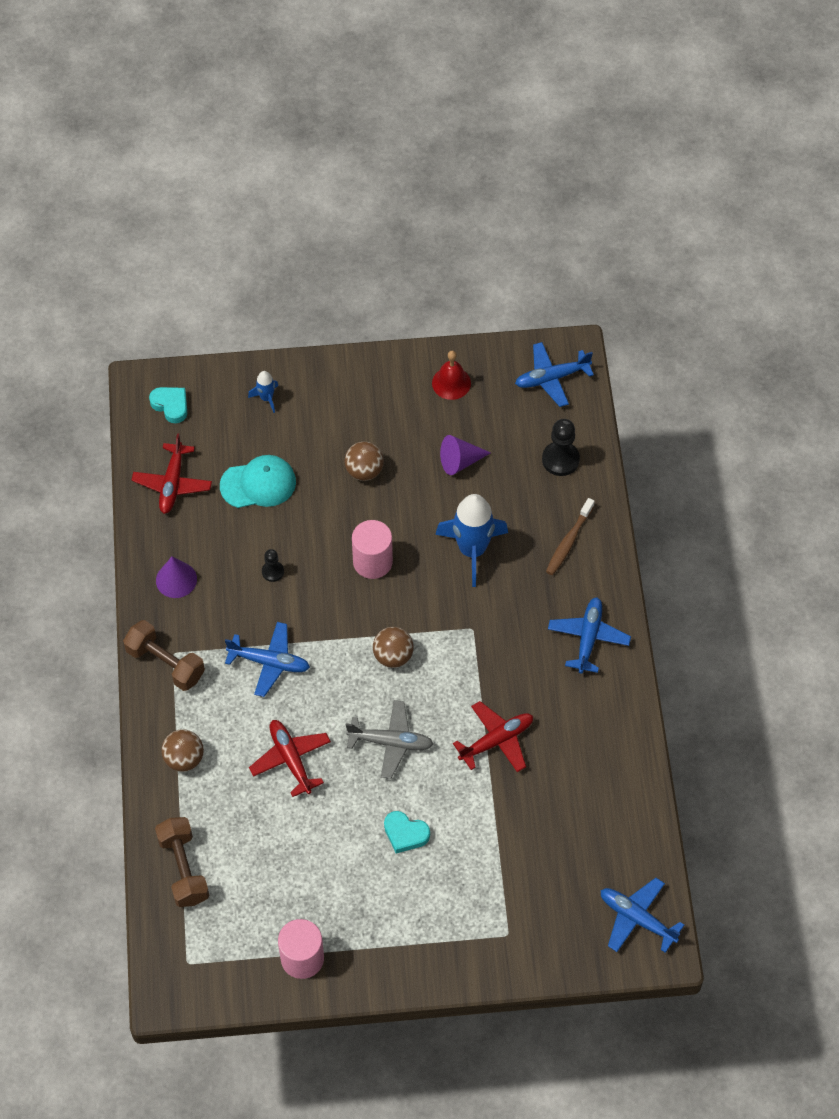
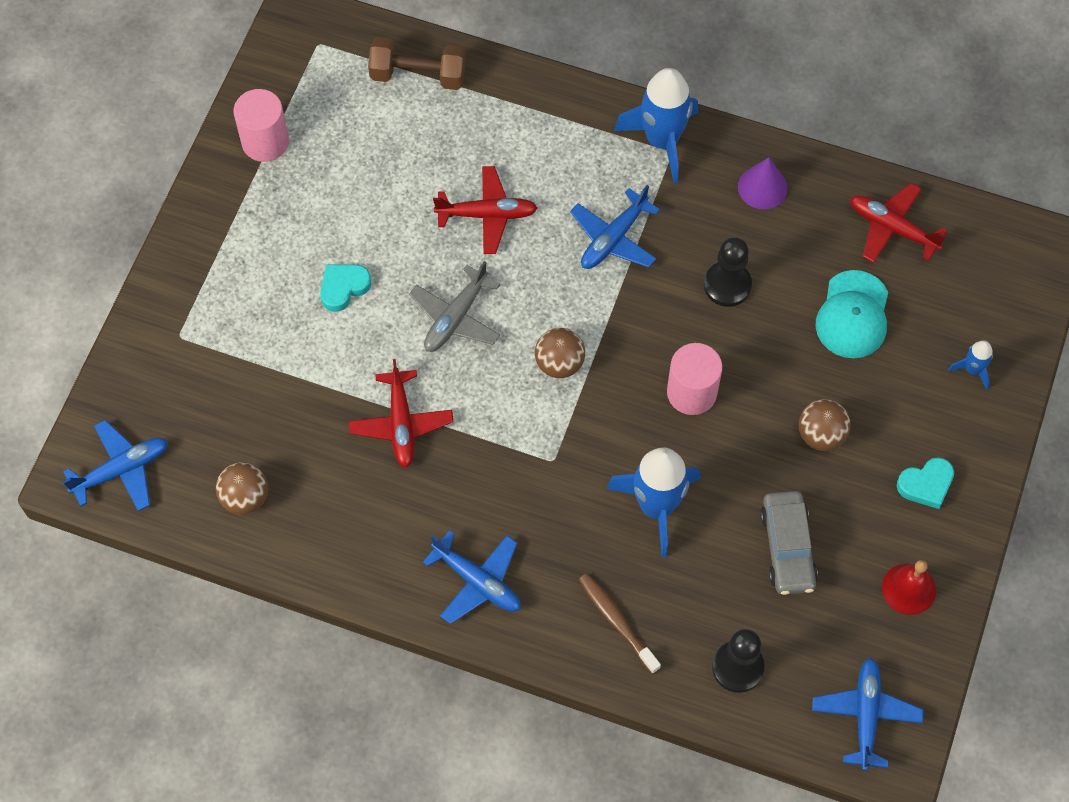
camera: 115 degrees right, 5 degrees up
brown dumbbell [123,620,205,691] -> blue rocket [614,68,698,183]
turquoise heart [149,387,187,423] -> turquoise heart moved to [897,457,954,509]
brown ball [161,729,204,772] -> brown ball moved to [216,462,268,514]
black pawn [262,549,284,582] -> black pawn [704,237,752,307], size x1.73
purple cone [440,435,491,475] -> grey car [760,491,818,595]

